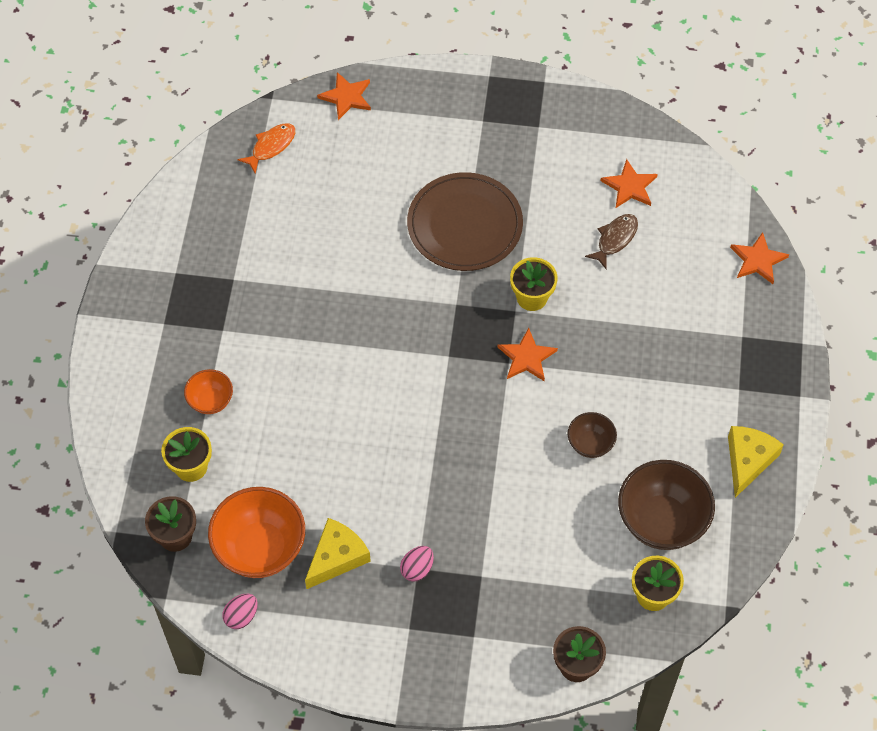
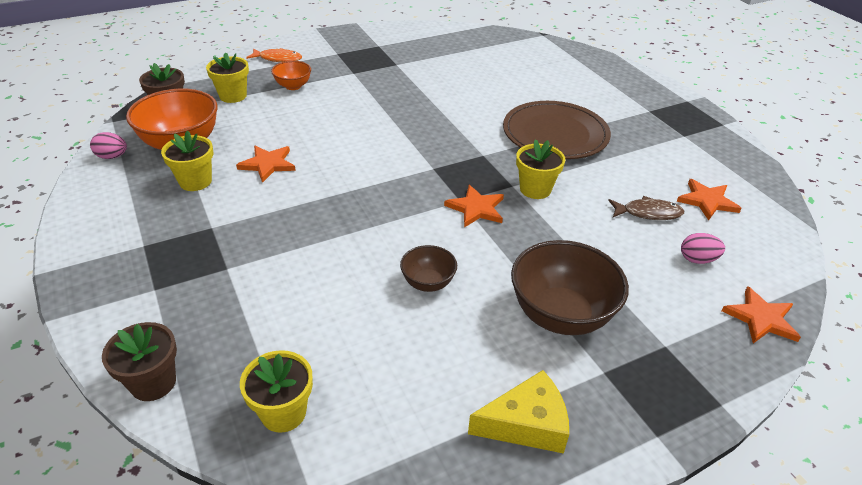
camera: 55 degrees right, 20 degrees down
orange fish [237,124,296,173] -> orange fish moved to [246,48,302,62]
yellow cheese [305,518,371,589] -> yellow flower pot [161,130,213,191]
orange star [317,72,371,120] -> orange star moved to [236,146,296,183]
pink egg [400,546,434,582] -> pink egg moved to [681,233,725,264]
brown bowl [618,460,715,550] -> brown bowl moved to [511,240,629,335]

